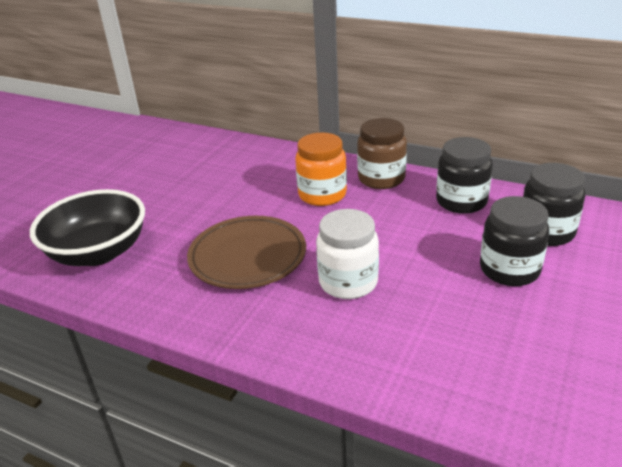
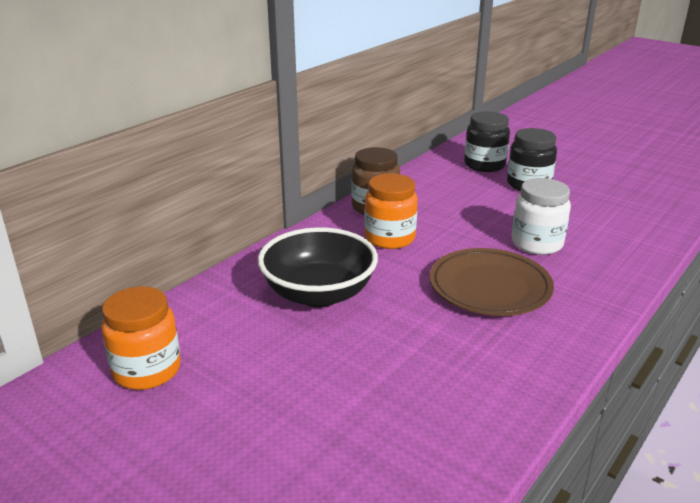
camera: 80 degrees left, 5 degrees down
black bowl [30,189,145,266] -> black bowl moved to [258,227,378,307]
black jar [436,137,493,214] -> none
none -> orange jar [101,286,181,390]

